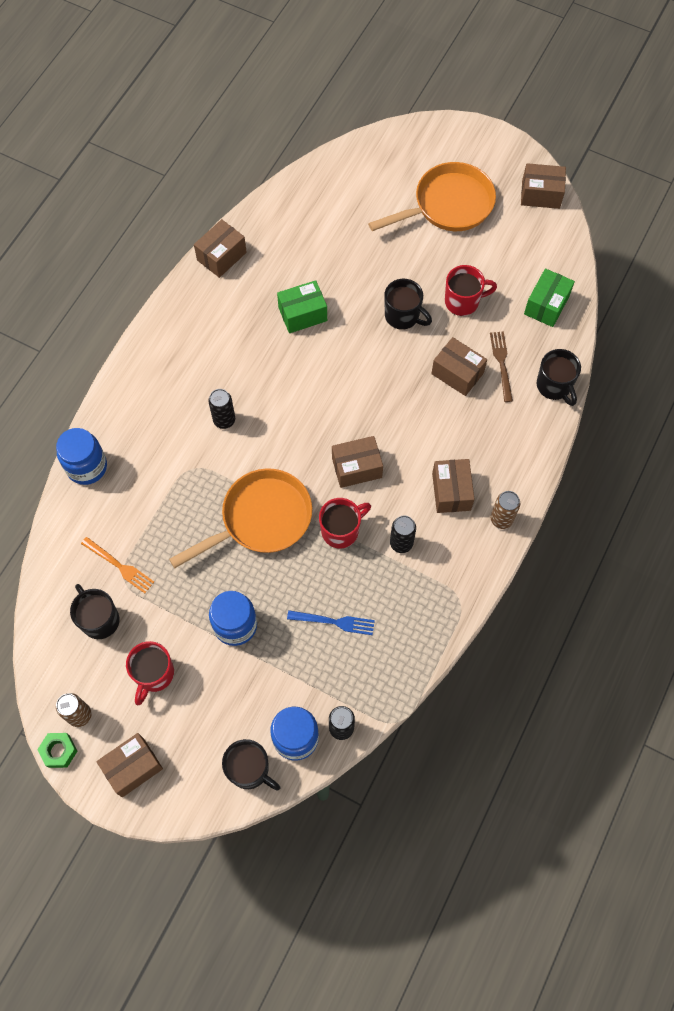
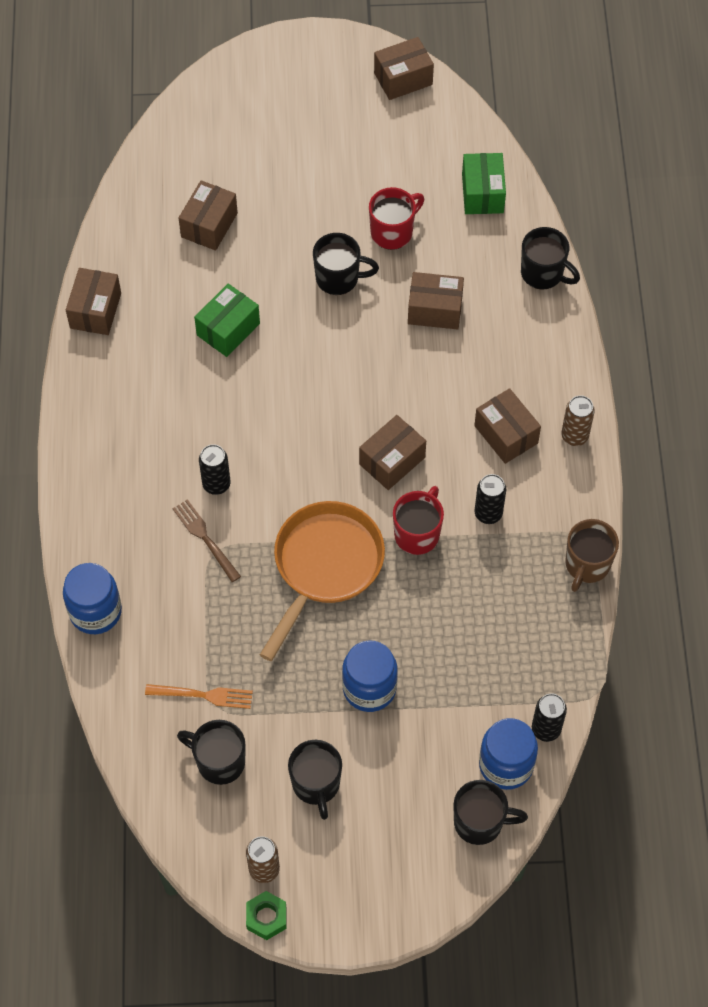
camera: 30 degrees left, 5 degrees down
brown box [96,733,163,797] -> brown box moved to [179,180,238,250]
red mug [126,641,174,705] -> black mug [288,740,342,820]
blue fork [287,610,375,635] -> none
orange pan [368,162,496,231] -> none
brown fork [490,332,513,402] -> brown fork moved to [173,499,241,582]
none -> brown mug [565,519,619,592]

